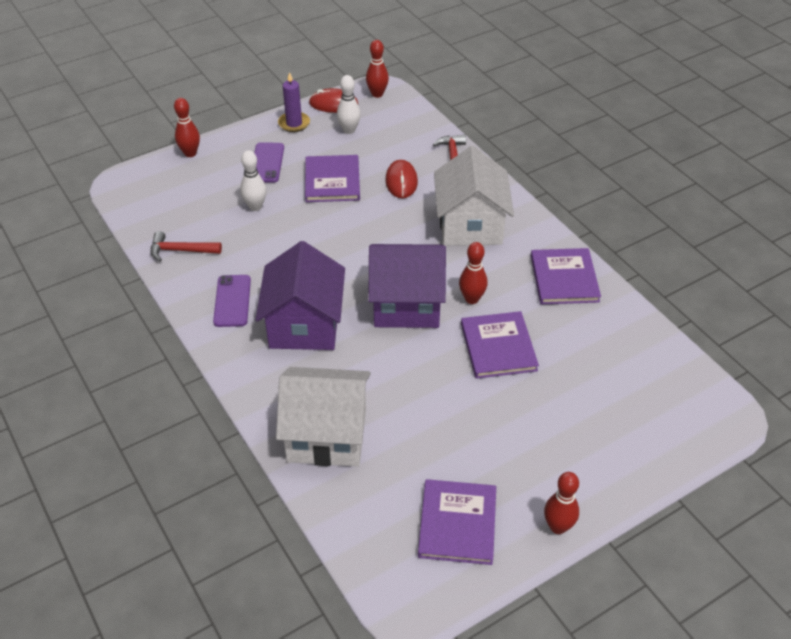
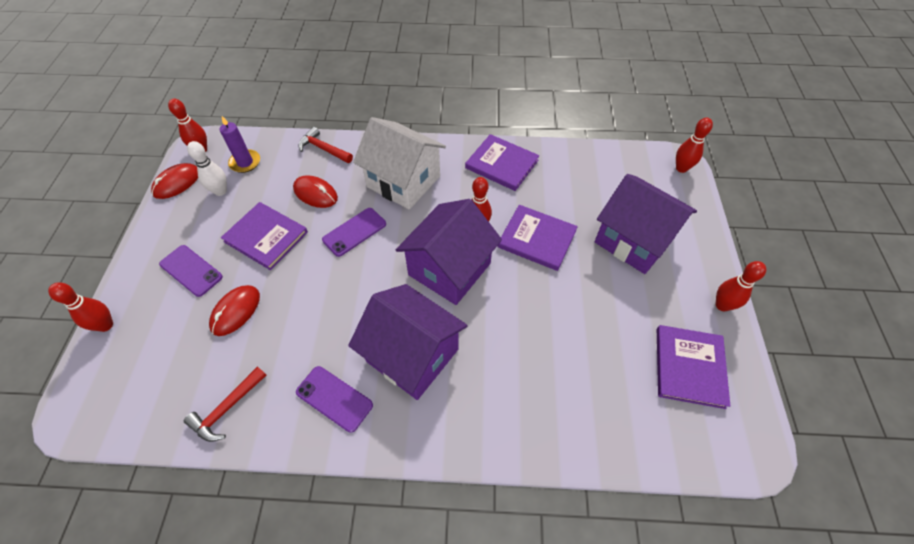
camera: 55 degrees left, 10 degrees up
white bowling pin [240,150,266,211] -> red mouse [209,285,260,336]
white house [276,367,371,467] -> none
purple candle [278,72,310,132] -> purple candle moved to [220,116,260,173]
purple book [418,479,496,565] -> purple book turned 60 degrees clockwise [657,325,730,409]
none -> purple phone [322,208,386,257]
none -> purple house [594,174,697,274]
none -> red bowling pin [676,118,713,173]

